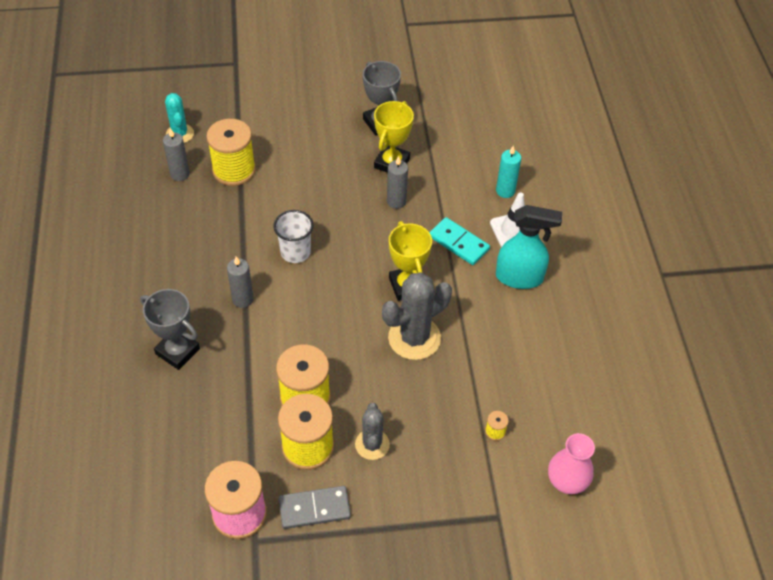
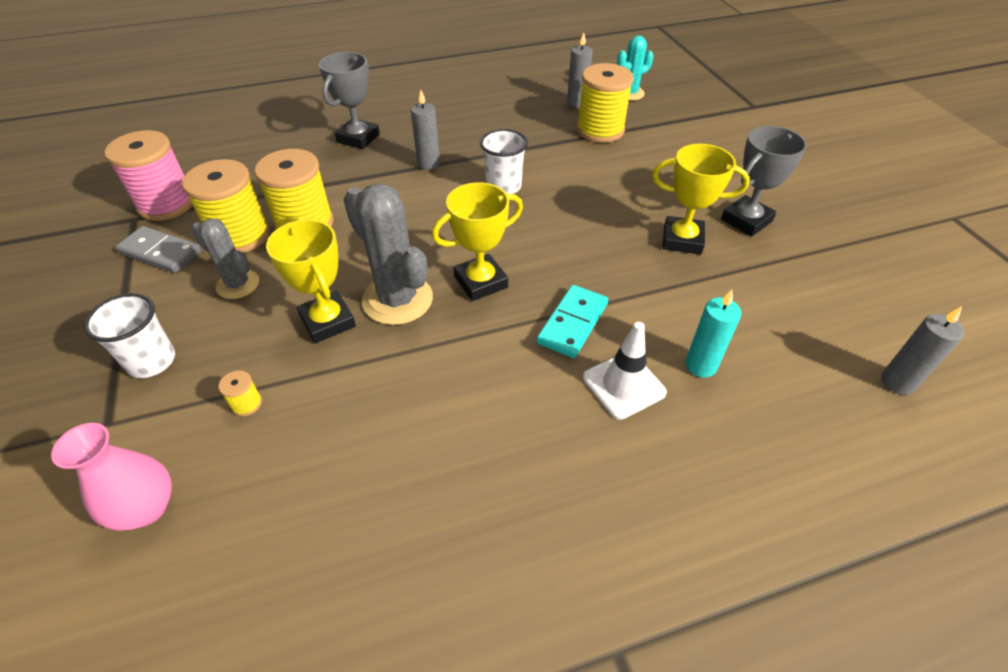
camera: 80 degrees right, 5 degrees down
grey domino [279,486,351,529] -> grey domino turned 45 degrees counterclockwise [115,226,201,273]
grey cactus [355,403,390,460] -> grey cactus turned 45 degrees clockwise [192,219,259,299]
grey candle [387,156,408,209] -> grey candle moved to [881,306,964,395]
turquoise spray bottle [496,205,562,289] -> none
none -> white cup [84,293,175,378]
none -> yellow trophy [266,219,356,343]

